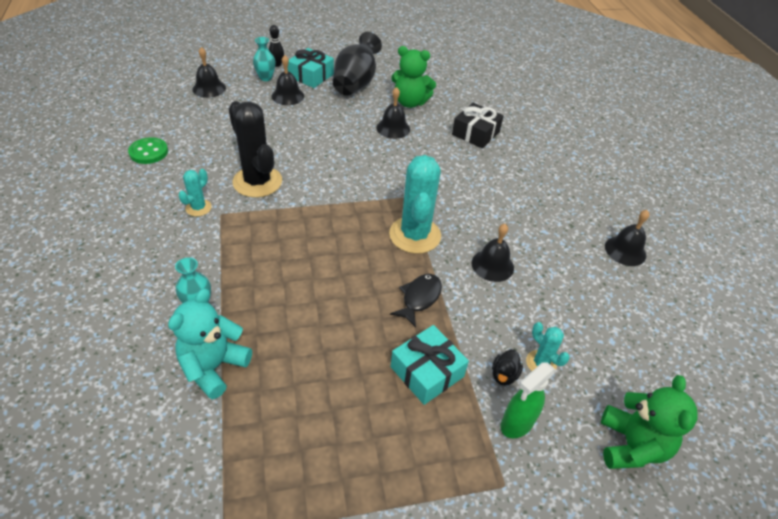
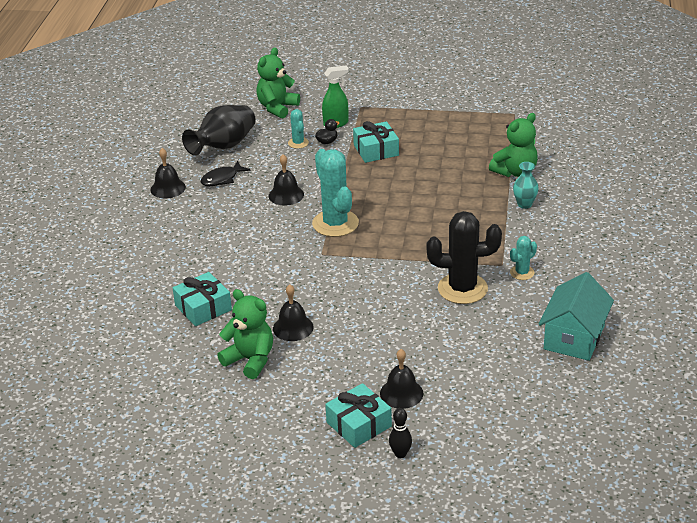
camera: 155 degrees left, 10 degrees down
green button [128,137,168,164] -> turquoise house [539,272,614,361]
turquoise teddy bear [168,288,252,399] -> green teddy bear [489,113,538,177]
black bell [192,47,226,98] -> none
black cactus [229,101,282,198] -> black cactus turned 75 degrees counterclockwise [426,211,502,304]
turquoise vase [253,37,275,81] -> none
black vase [333,32,382,96] -> black vase moved to [182,105,256,156]
turquoise cactus [389,155,441,254] -> turquoise cactus turned 45 degrees counterclockwise [312,149,359,237]
black fish [390,274,442,328] -> black fish moved to [201,161,251,186]
black gift [452,103,503,148] -> turquoise gift [173,272,232,326]

